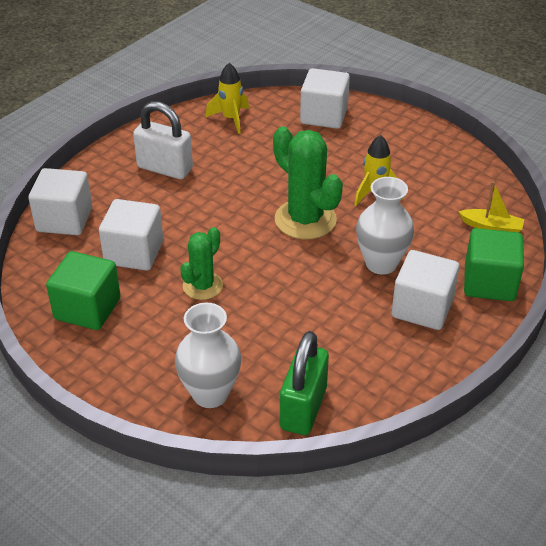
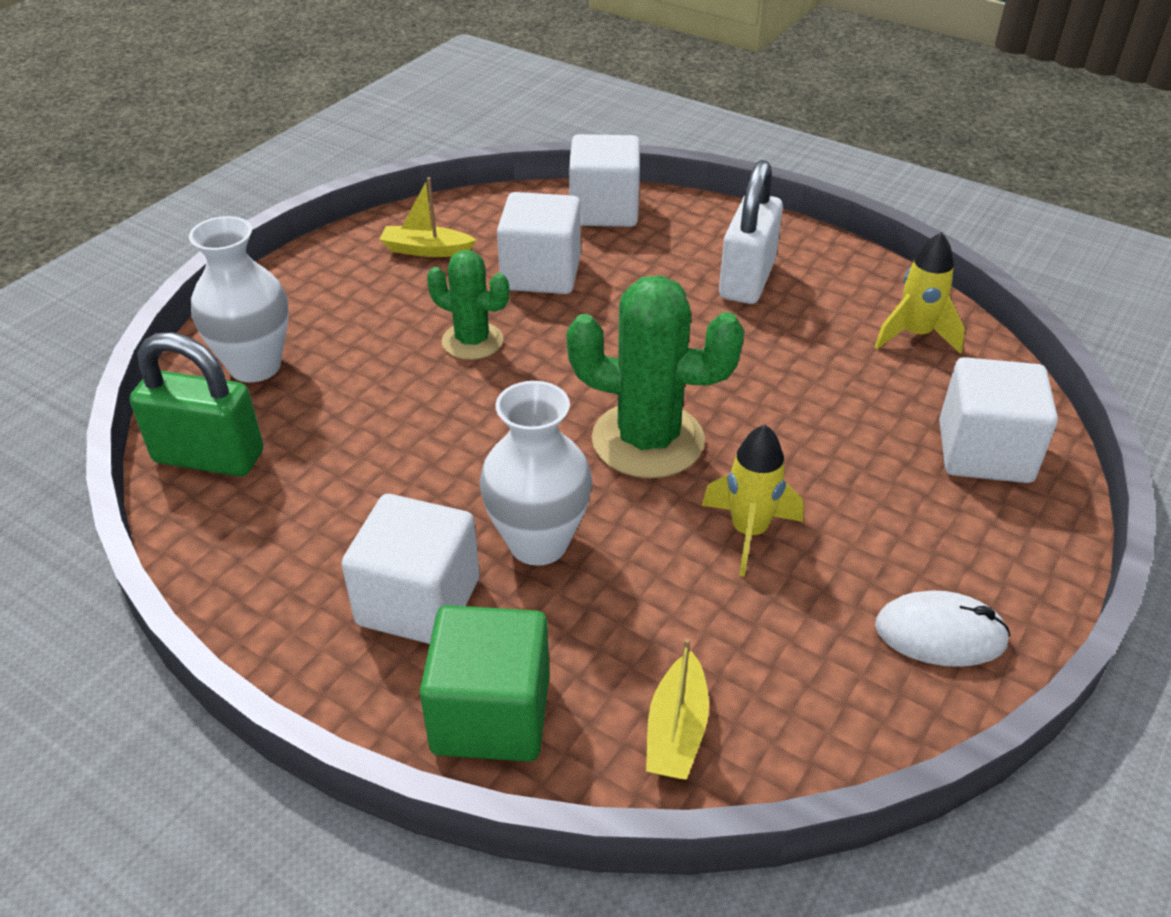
camera: 85 degrees right, 0 degrees up
green cube [46,251,121,330] -> yellow boat [379,177,476,257]
green cactus [273,126,343,240] -> green cactus turned 60 degrees clockwise [567,276,745,478]
none -> white mouse [875,591,1011,667]

